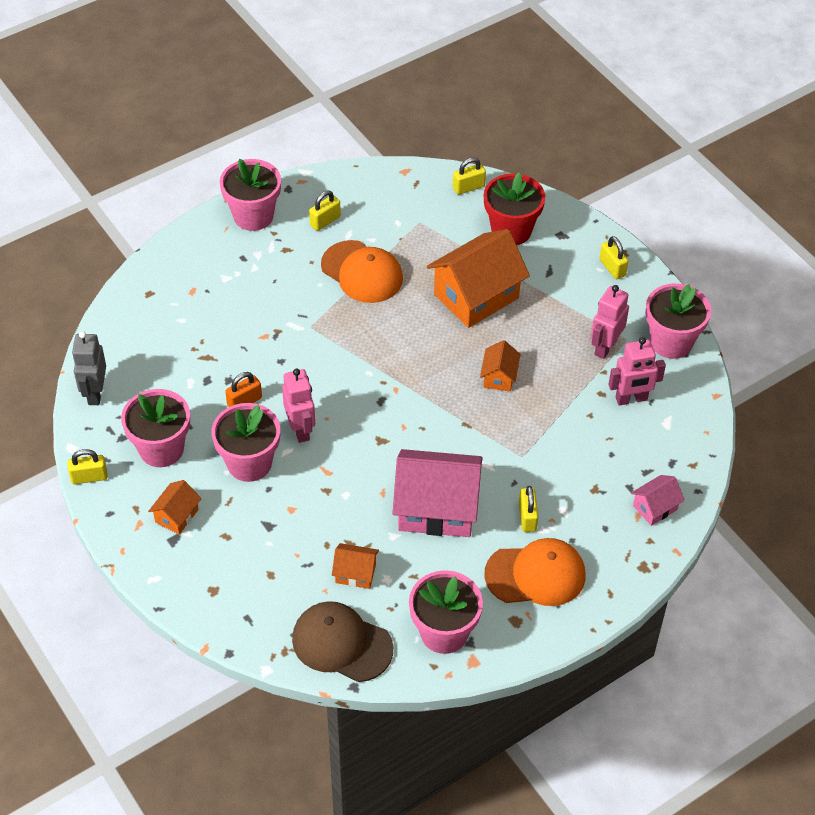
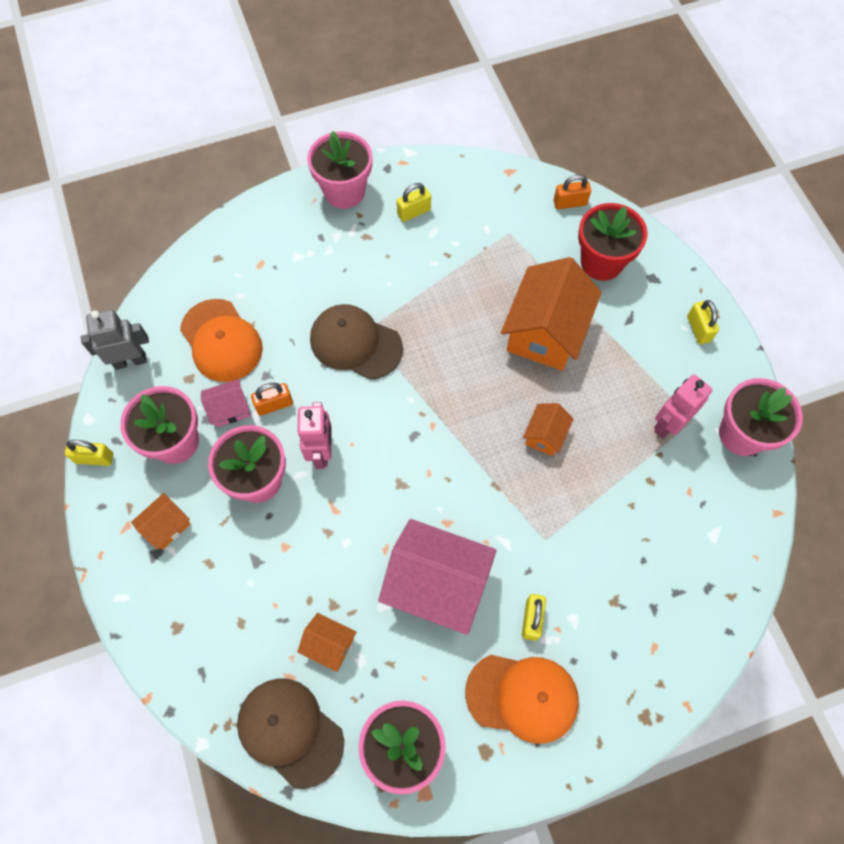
camera: 15 degrees right, 15 degrees up
grey robot [72,331,106,405] -> grey robot turned 60 degrees clockwise [81,309,149,370]
orange cap [321,240,403,303] -> orange cap moved to [180,299,263,382]
orange house [427,229,530,328] -> orange house turned 45 degrees counterclockwise [501,257,602,371]
yellow padlock [453,157,486,195] -> orange padlock [553,174,591,209]
pink robot [609,337,666,405] -> none
pink house [631,475,685,526] -> pink house moved to [201,379,250,427]
none -> brown cap [310,304,403,380]

